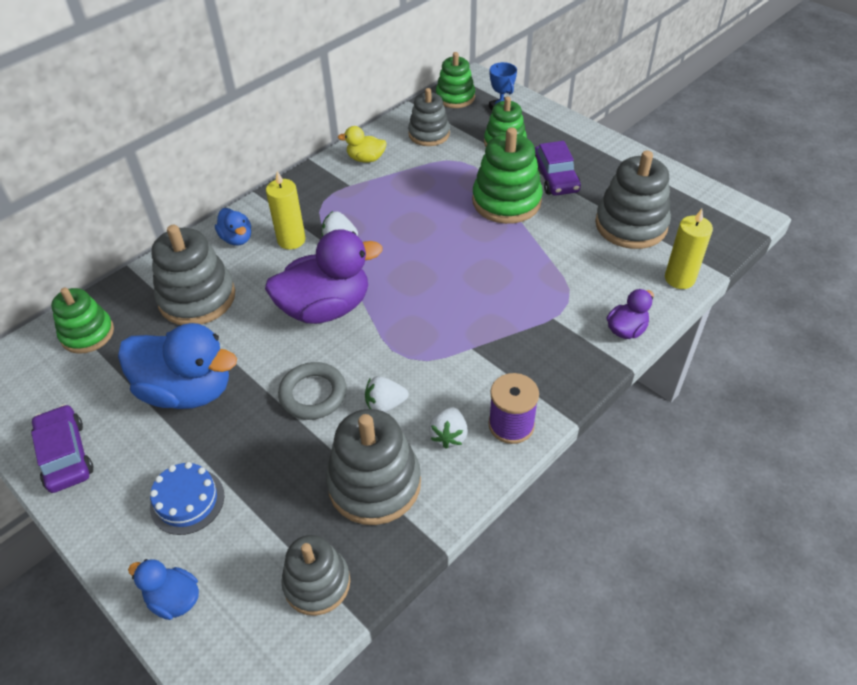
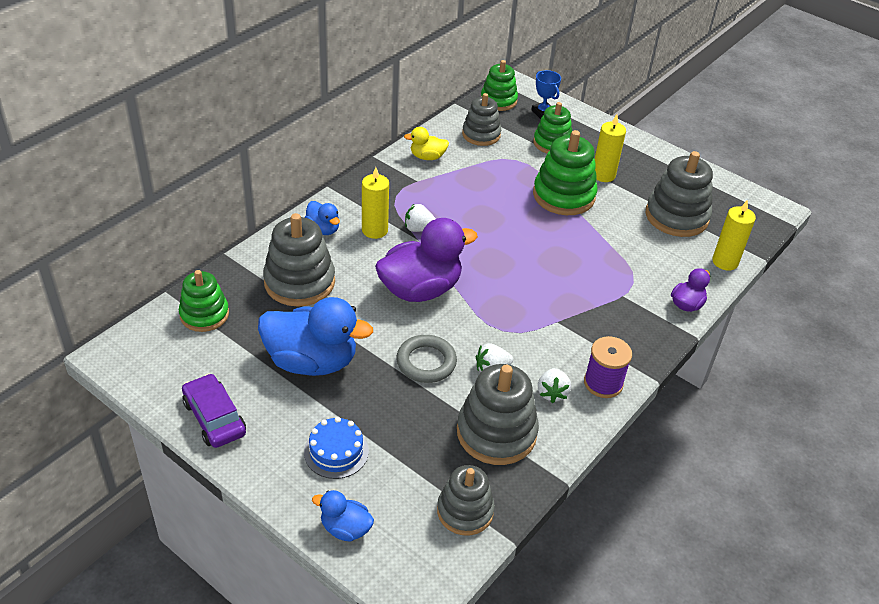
camera: 10 degrees left, 5 degrees down
purple car [535,141,581,196] -> yellow candle [595,114,626,182]

